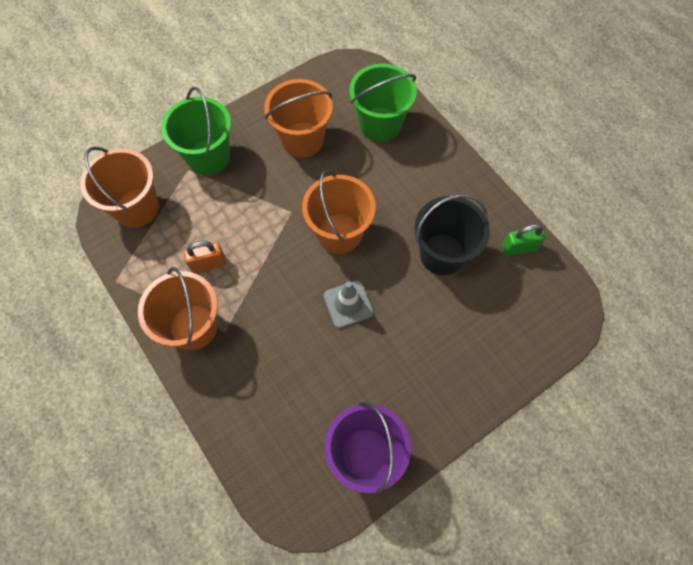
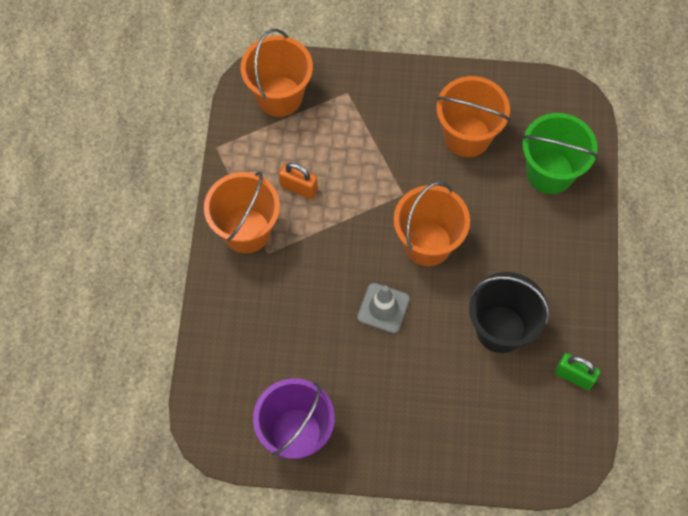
camera: 40 degrees right, 0 degrees up
green bucket [161,87,231,176] -> none

